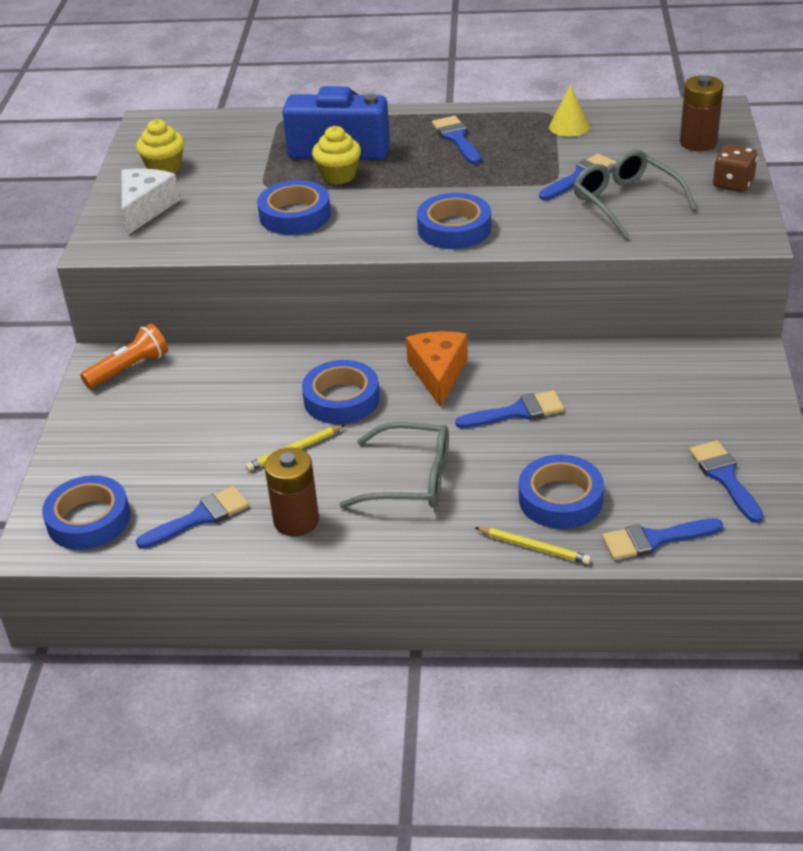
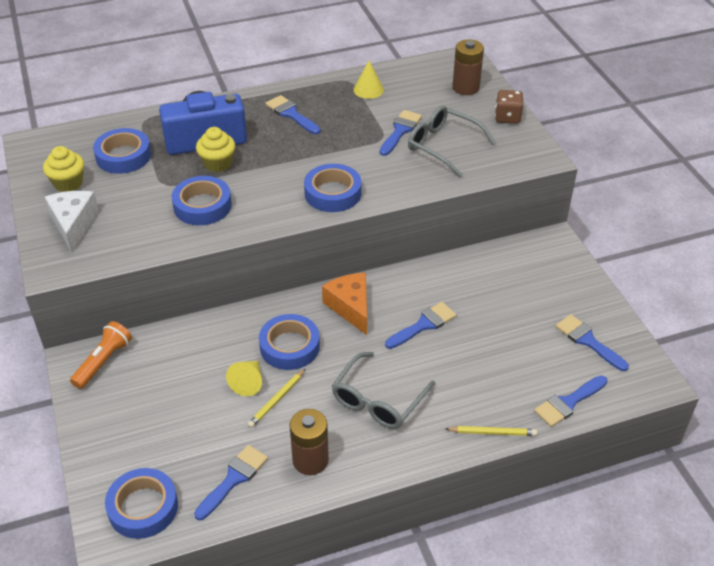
camera: 25 degrees left, 5 degrees up
grey glasses [339,422,449,508] -> grey glasses turned 135 degrees clockwise [332,352,435,429]
blue tape [519,455,604,529] -> blue tape moved to [93,128,151,174]
none -> yellow cone [226,361,262,396]

